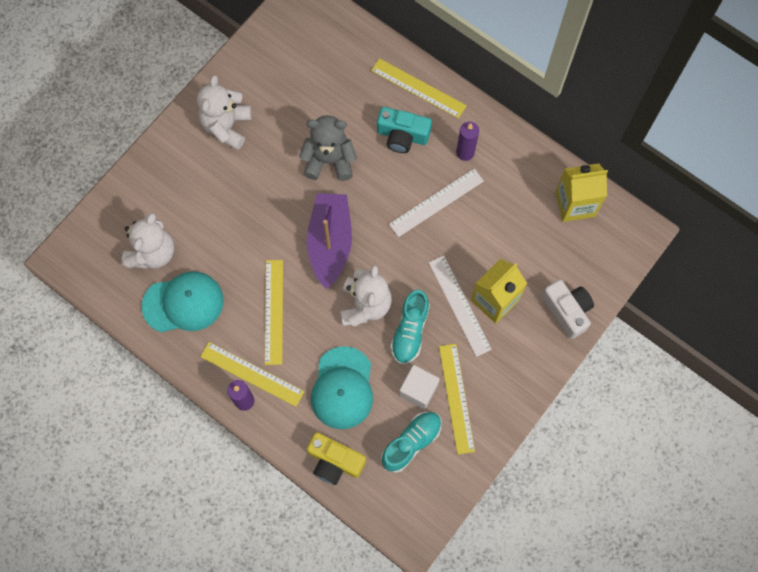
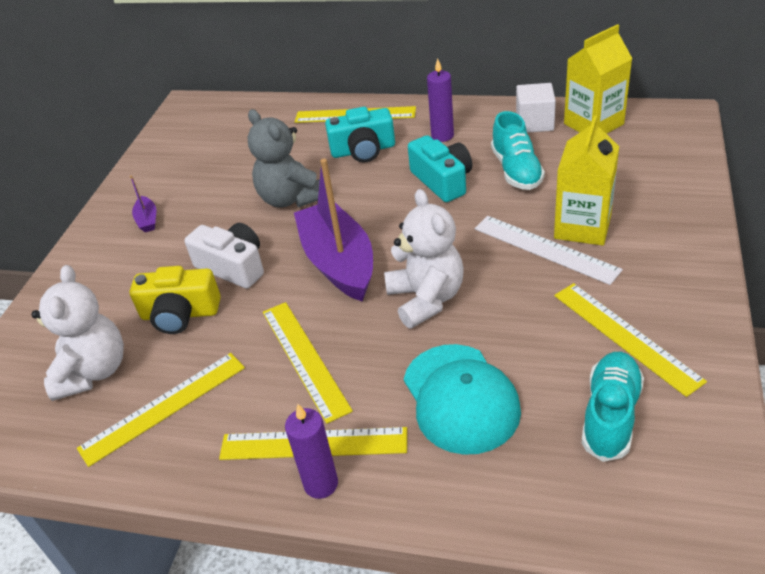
camera: 20 degrees left, 30 degrees down
turquoise cap [142,271,224,332] -> yellow ruler [77,353,245,467]
white teddy bear [197,75,252,150] -> purple boat [130,175,156,232]
grey teddy bear [299,115,357,181] -> grey teddy bear turned 105 degrees counterclockwise [247,109,320,208]
yellow camera [307,432,366,485] -> yellow camera moved to [130,266,221,334]
white ruler [389,169,484,237] -> turquoise camera [408,135,472,202]
turquoise shoe [390,290,430,364] -> turquoise shoe moved to [491,111,545,190]
white cube [399,365,440,409] -> white cube moved to [516,83,556,133]
white camera [542,280,594,339] -> white camera moved to [184,223,264,289]

